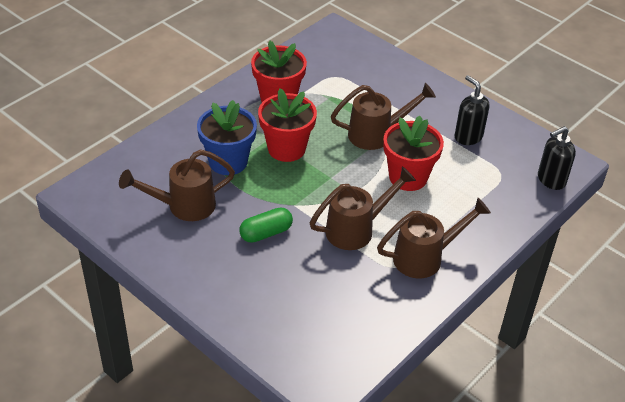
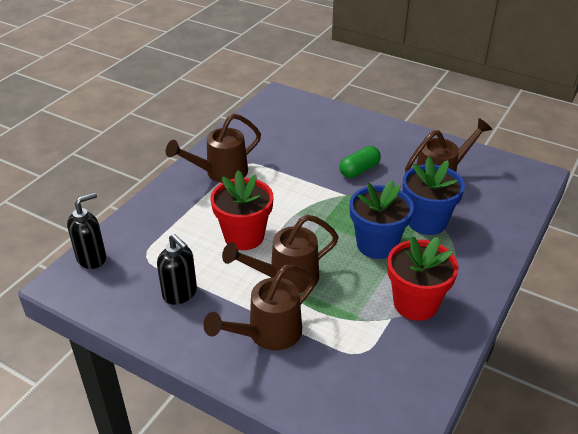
camera: 170 degrees right, 5 degrees down
red flower pot [258,88,317,162] -> blue flower pot [349,180,414,259]
brown watering can [310,166,416,250] -> brown watering can moved to [203,265,316,350]

